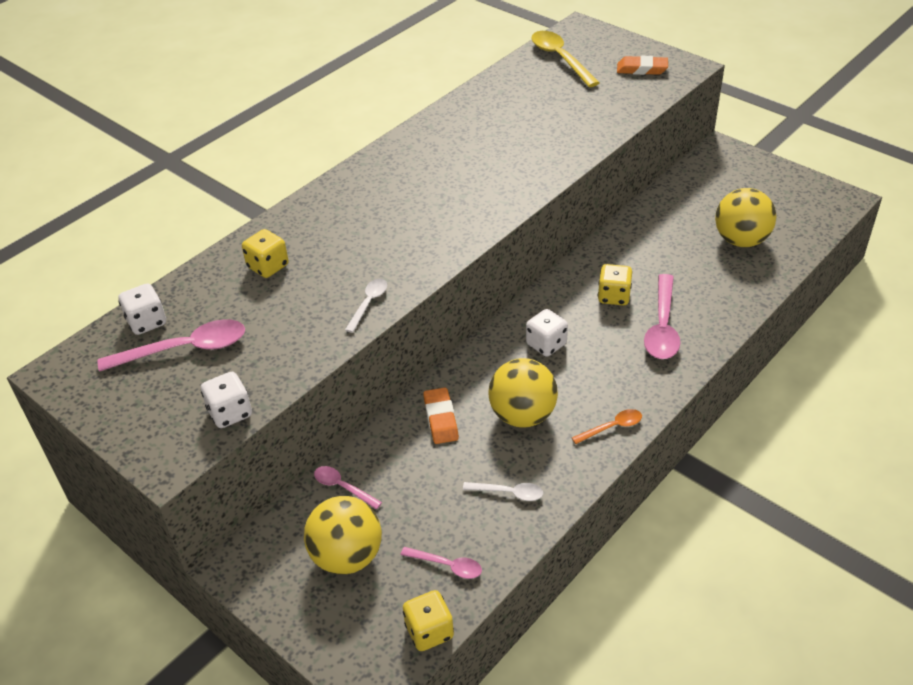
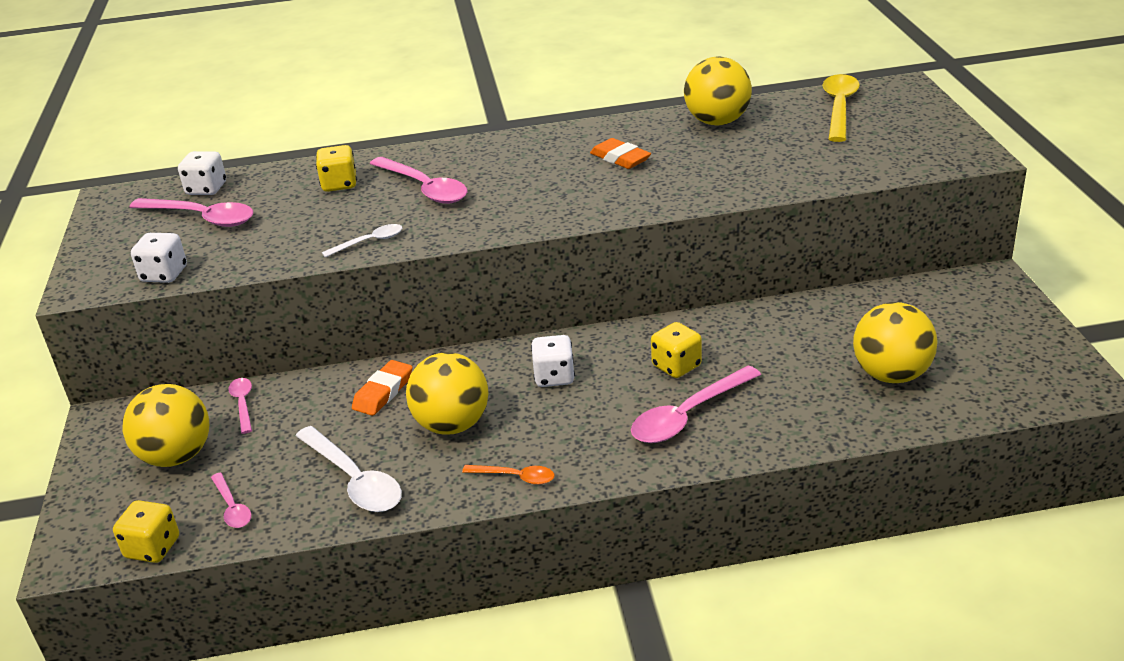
camera: 40 degrees right, 10 degrees down
white spoon [463,482,543,501] -> white spoon [295,426,402,512], size x1.84
orange eraser [617,56,668,75] -> orange eraser moved to [590,138,651,169]
none -> pink spoon [370,157,467,204]
none -> yellow ball [684,57,752,125]

